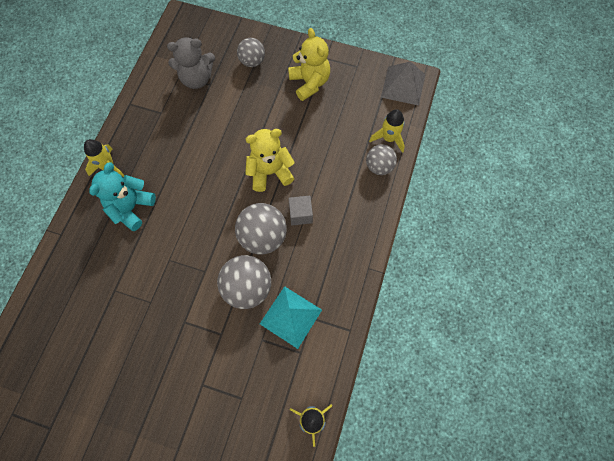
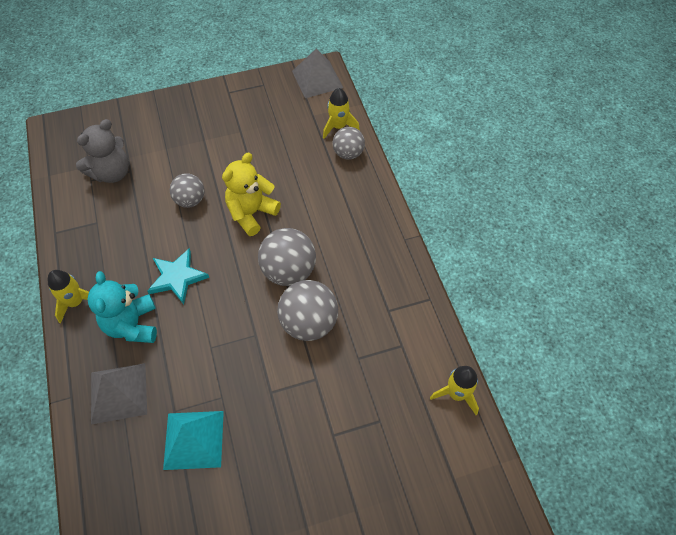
camera: 35 degrees left, 10 degrees down
grey ball [237,38,265,67] -> grey ball moved to [170,173,205,208]
turquoise pyramid [260,286,322,349] -> turquoise pyramid moved to [163,411,224,470]
yellow teddy bear [288,28,330,101] -> none
grey cube [288,195,313,225] -> none
none -> grey pyramid [91,363,147,425]
none -> turquoise star [147,248,209,304]

